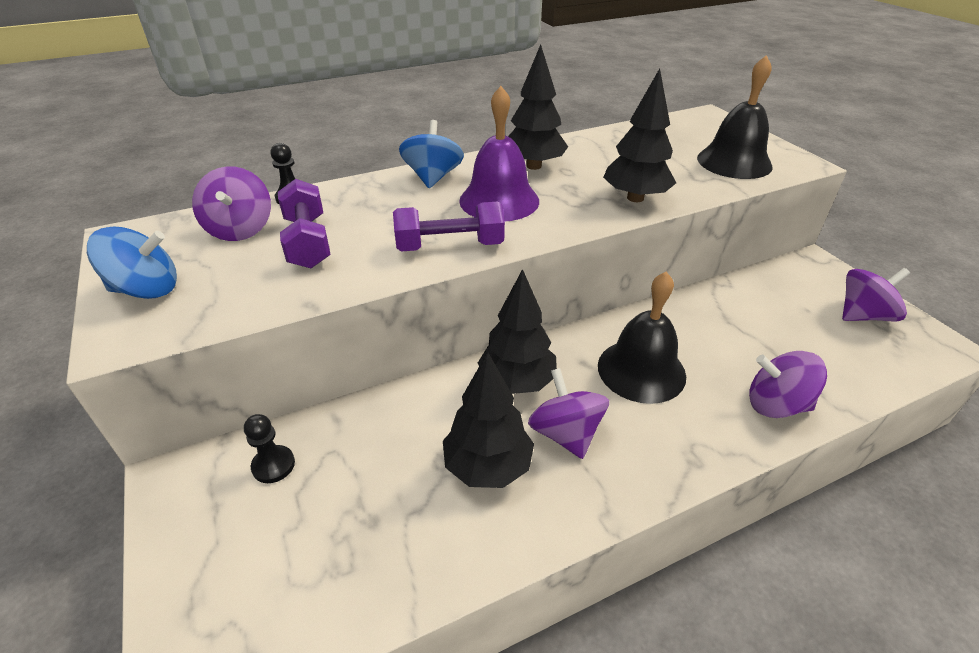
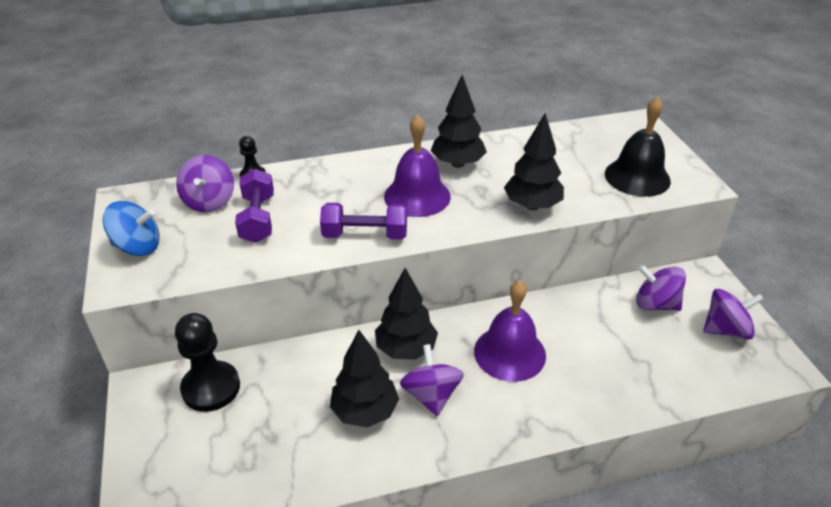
camera: 10 degrees right, 0 degrees up
black pawn [244,414,295,483] -> black pawn [175,313,240,412], size x1.88
blue spinning top [399,120,464,188] -> none
black bell [598,272,686,404] -> purple bell [474,280,546,382]
purple spinning top [749,351,827,418] -> purple spinning top moved to [636,265,686,311]

